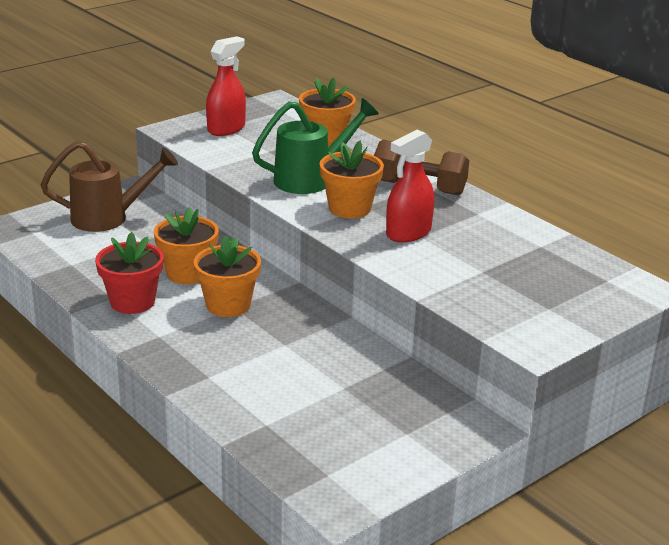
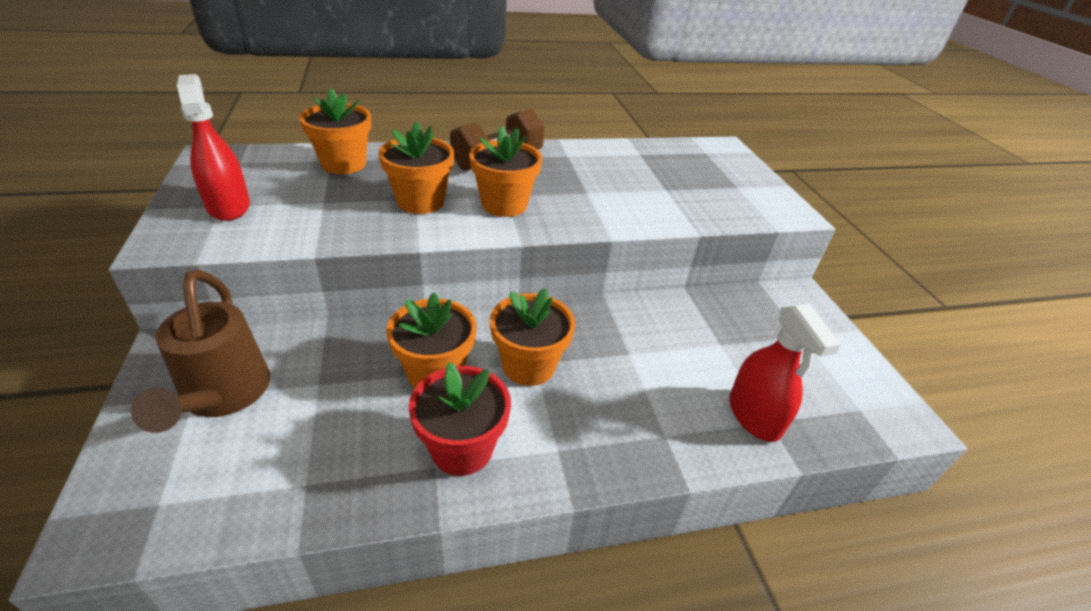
camera: 65 degrees left, 10 degrees up
brown watering can [41,141,178,232] -> brown watering can turned 150 degrees clockwise [131,270,270,433]
green watering can [252,98,379,194] -> orange flower pot [379,121,454,214]
red spray bottle [386,129,434,242] -> red spray bottle moved to [729,304,841,442]

